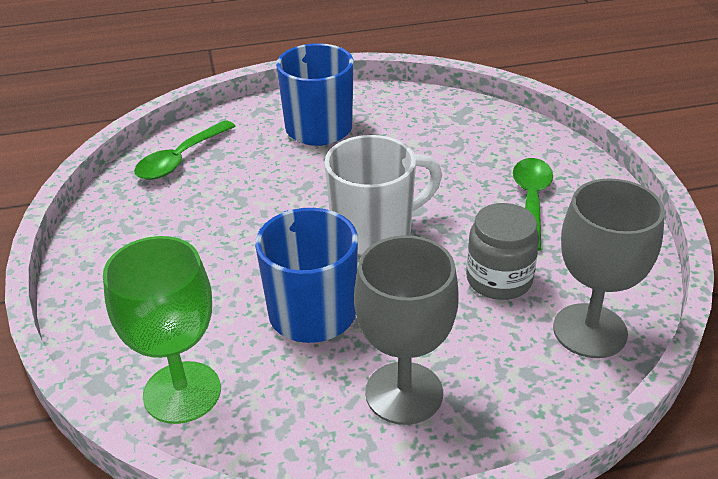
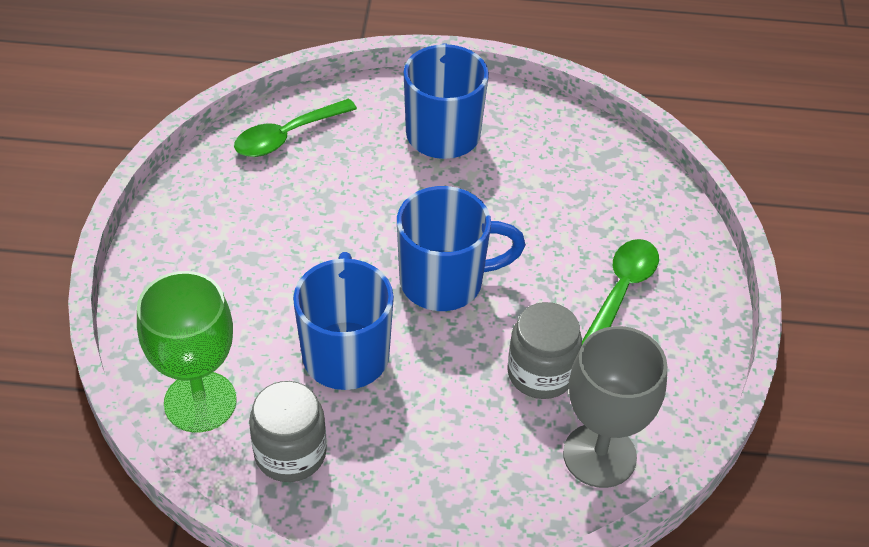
camera: 15 degrees right, 10 degrees up
white mug [324,135,442,255] -> blue mug [397,186,526,311]
grey goblet [354,235,459,425] -> none
none -> grey jar [249,381,327,482]

